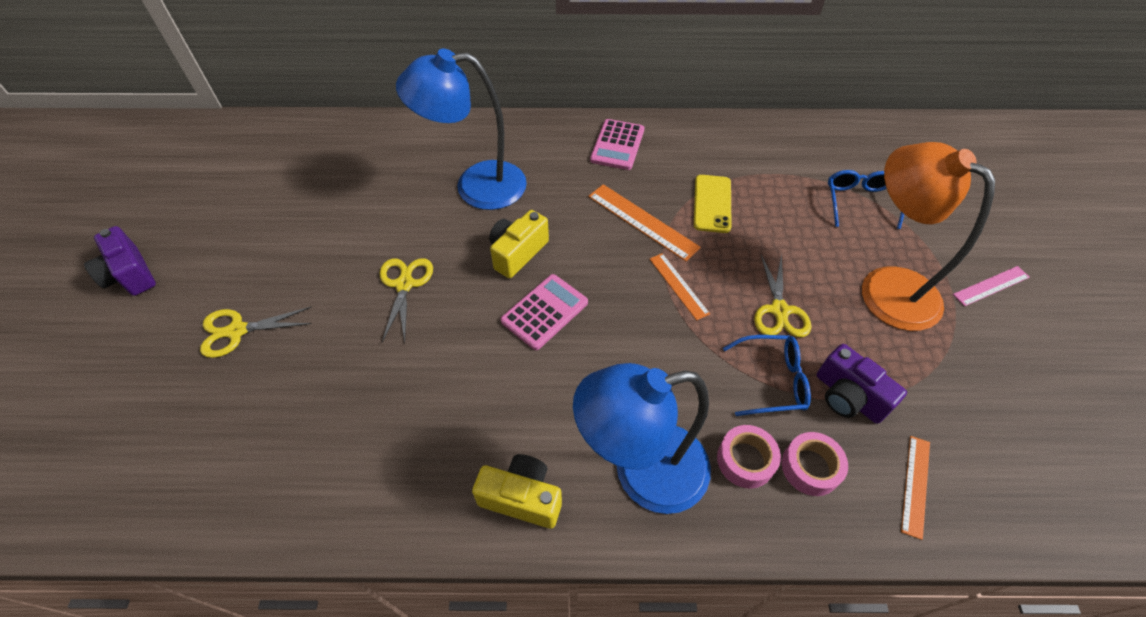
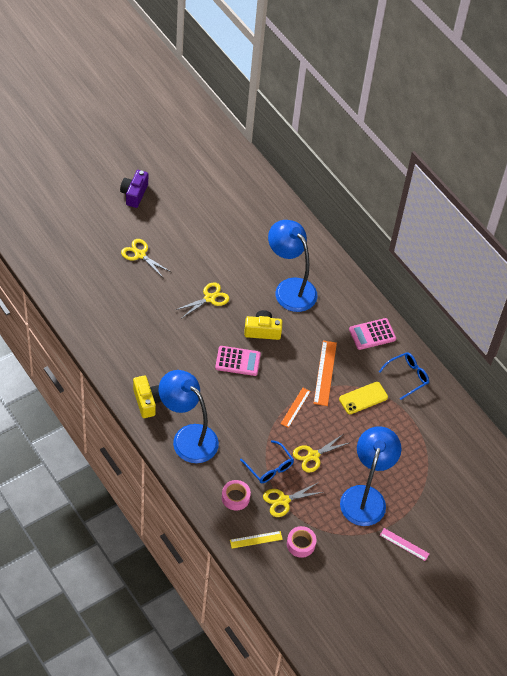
camera: 50 degrees right, 0 degrees up
pink tape [717,425,781,489] -> pink tape moved to [287,526,316,558]
purple camera [817,344,907,424] -> yellow scissors [263,482,323,517]
blue glasses [828,170,904,229] -> blue glasses moved to [379,353,429,400]
orange lamp [862,142,995,331] -> blue lamp [340,426,401,526]
orange ruler [901,436,930,540] -> yellow ruler [230,531,283,548]

